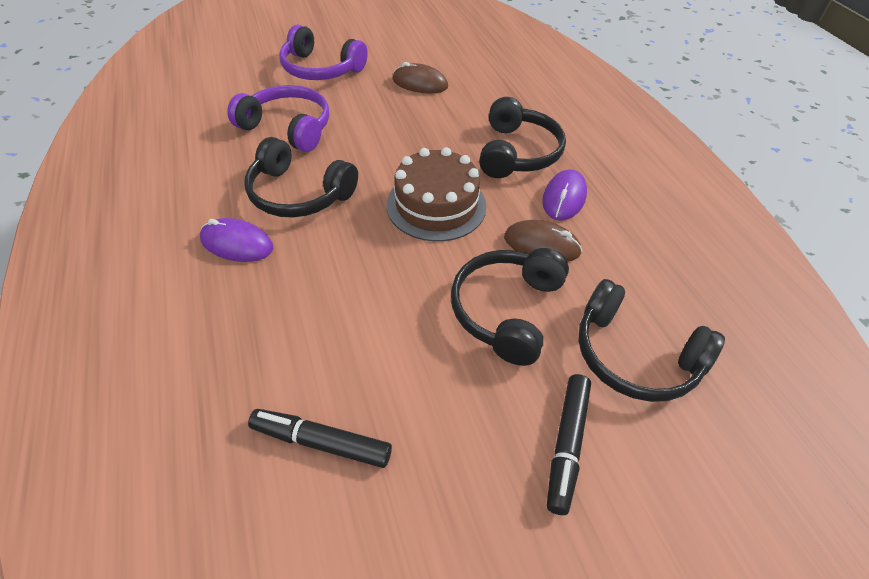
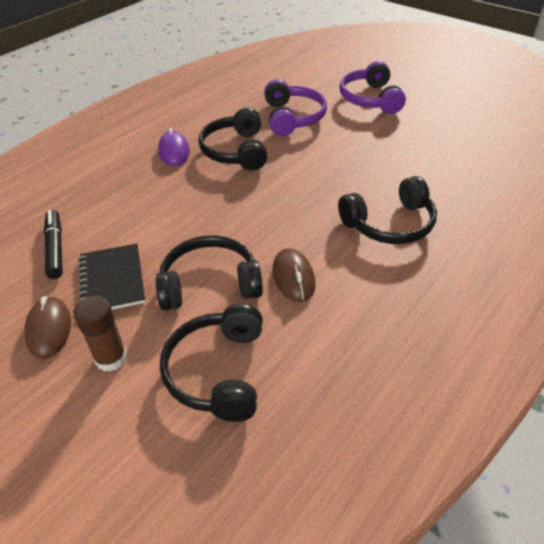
camera: 60 degrees right, 5 degrees down
brown cake [387,147,487,242] -> none
brown mouse [392,62,448,94] -> brown mouse moved to [24,296,71,359]
purple mouse [542,169,587,221] -> none
black marker [547,374,591,515] -> brown glue stick [74,296,127,372]
none -> black notebook [78,244,145,310]

